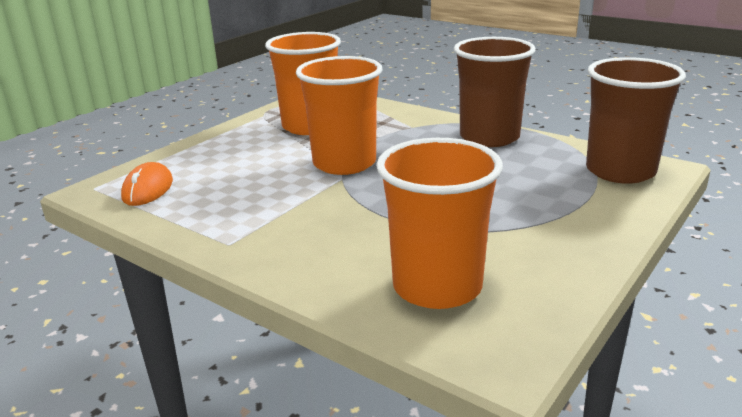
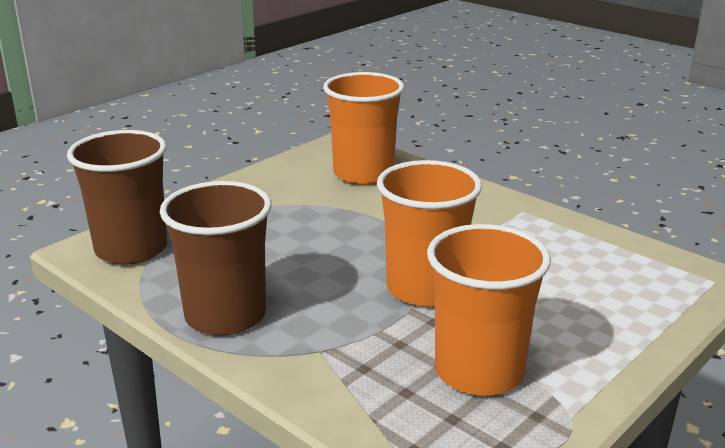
camera: 175 degrees left, 0 degrees up
orange mouse [121,162,173,206] -> none

